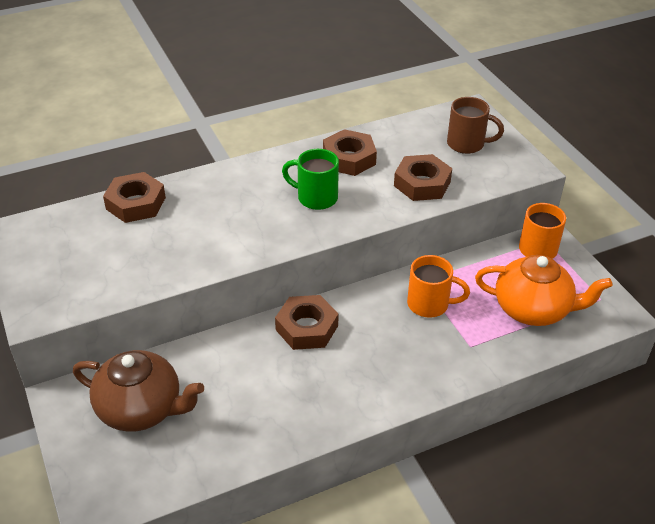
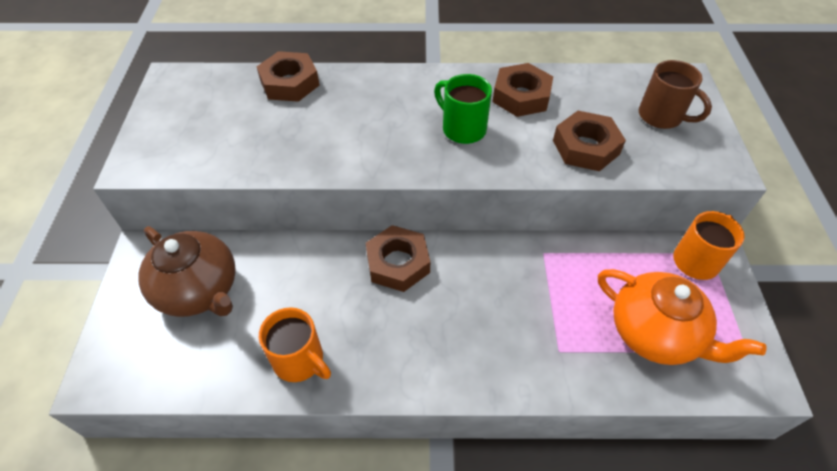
camera: 25 degrees right, 10 degrees up
orange mug [407,255,470,318] -> orange mug moved to [259,307,331,382]

